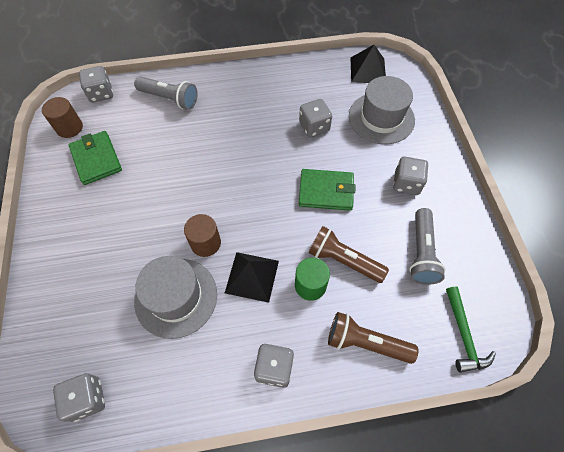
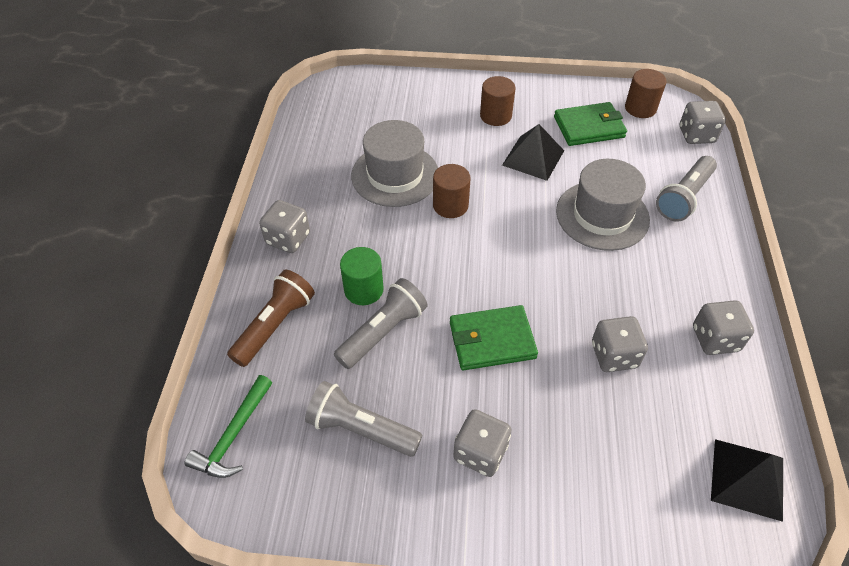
camera: 105 degrees right, 10 degrees down
grey dice [53,373,105,422] -> grey dice moved to [693,300,754,355]
black pyramid [225,252,279,303] -> black pyramid moved to [502,124,564,181]
green wallet [299,169,355,211] -> green wallet turned 60 degrees clockwise [450,305,538,370]
brown flashlight [308,226,389,283] -> grey flashlight [334,278,428,369]
grey hat [349,76,415,144] -> grey hat moved to [556,159,650,251]
green hammer [446,287,496,373] -> green hammer turned 75 degrees counterclockwise [185,375,272,478]
none -> brown cylinder [480,76,516,126]

